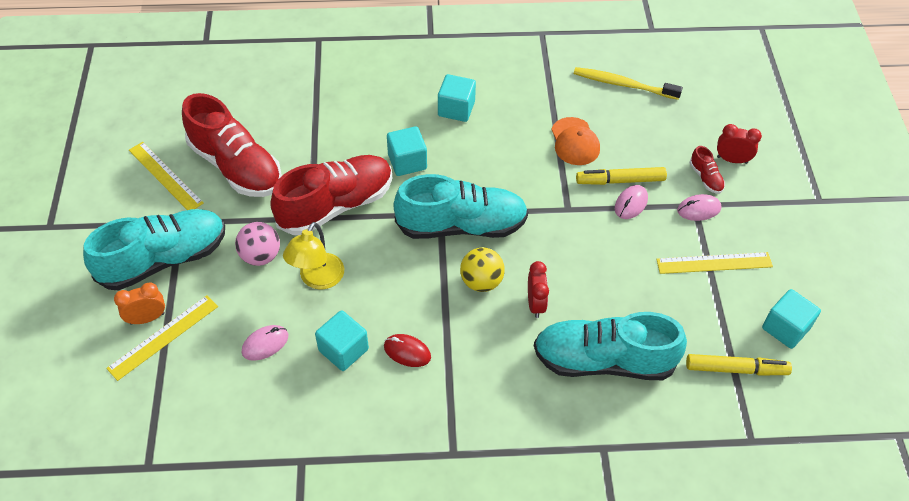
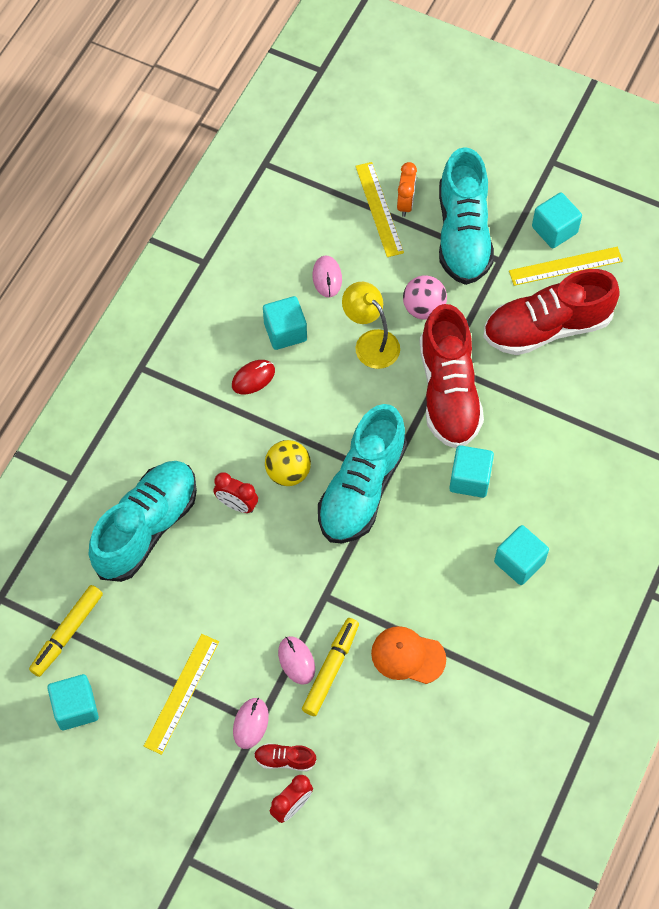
camera: 120 degrees right, 10 degrees up
yellow toothbrush [574,67,683,100] -> none
none -> turquoise cube [532,192,582,248]

